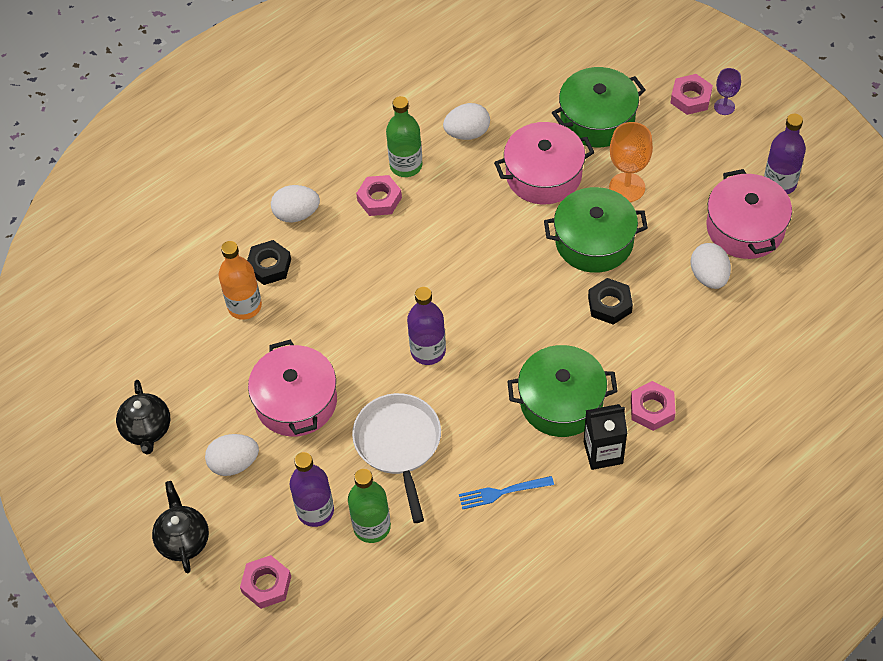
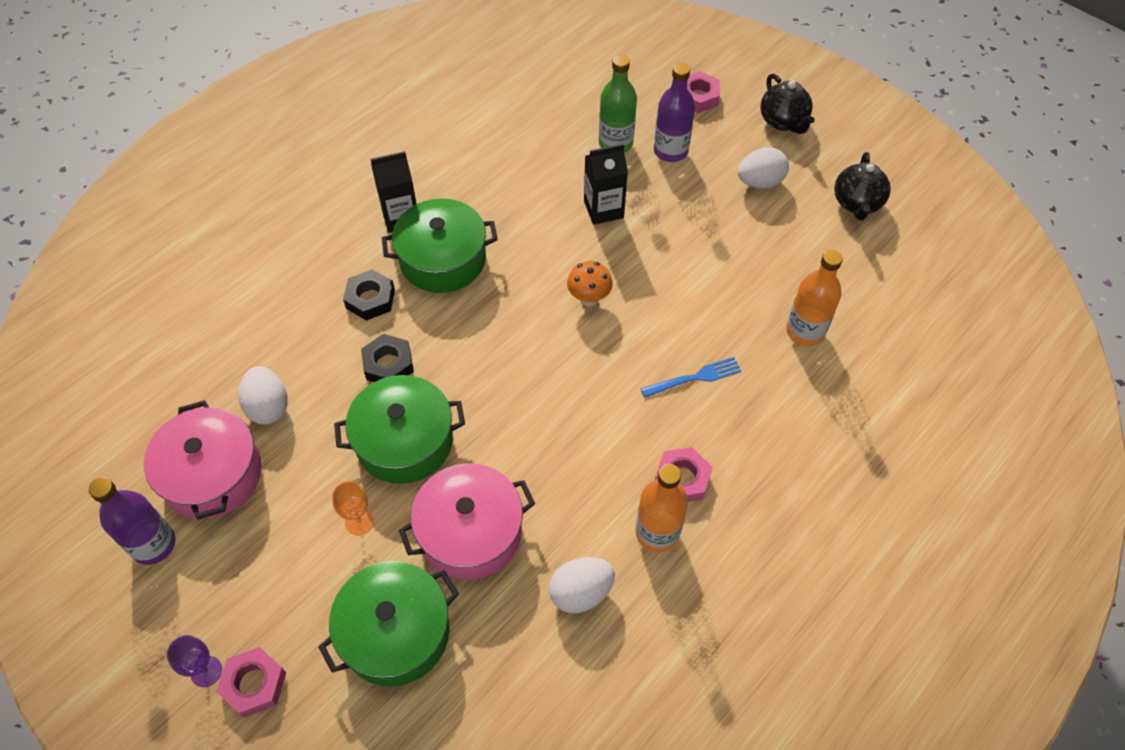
camera: 170 degrees right, 0 degrees up
black teapot [116,380,170,455] -> black teapot turned 150 degrees counterclockwise [834,152,891,220]
black nut [247,240,291,285] -> black nut moved to [343,269,395,320]
pink pot [248,339,337,436] -> none
white egg [271,185,320,222] -> none
white pan [352,393,441,523] -> black carton [584,144,628,225]
green bottle [386,96,422,177] -> orange bottle [635,464,688,552]
purple bottle [407,287,446,365] -> orange mushroom [567,261,613,306]
blue fork [459,476,554,509] -> blue fork moved to [641,357,742,398]
orange goblet [609,122,653,202] -> orange goblet [332,481,374,535], size x0.59
pink nut [631,381,675,431] -> none

